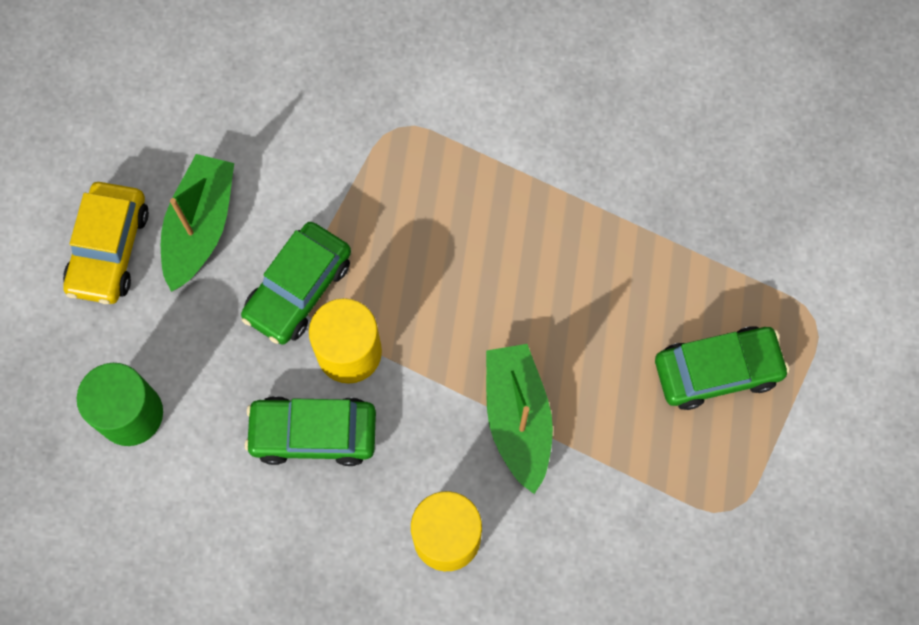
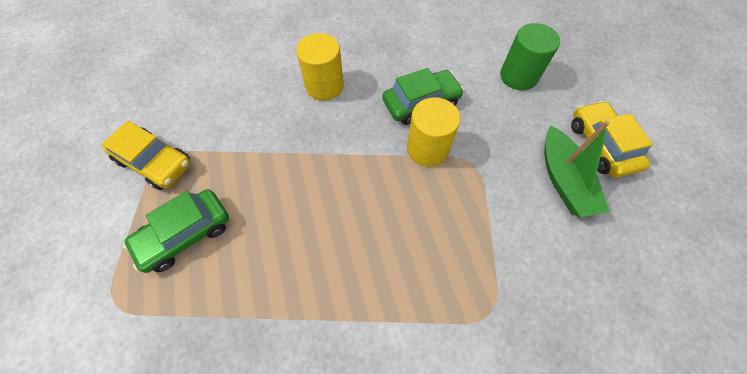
camera: 155 degrees right, 10 degrees down
green car [241,222,351,344] -> none
green boat [486,344,553,494] -> none
none -> yellow car [102,121,191,190]

